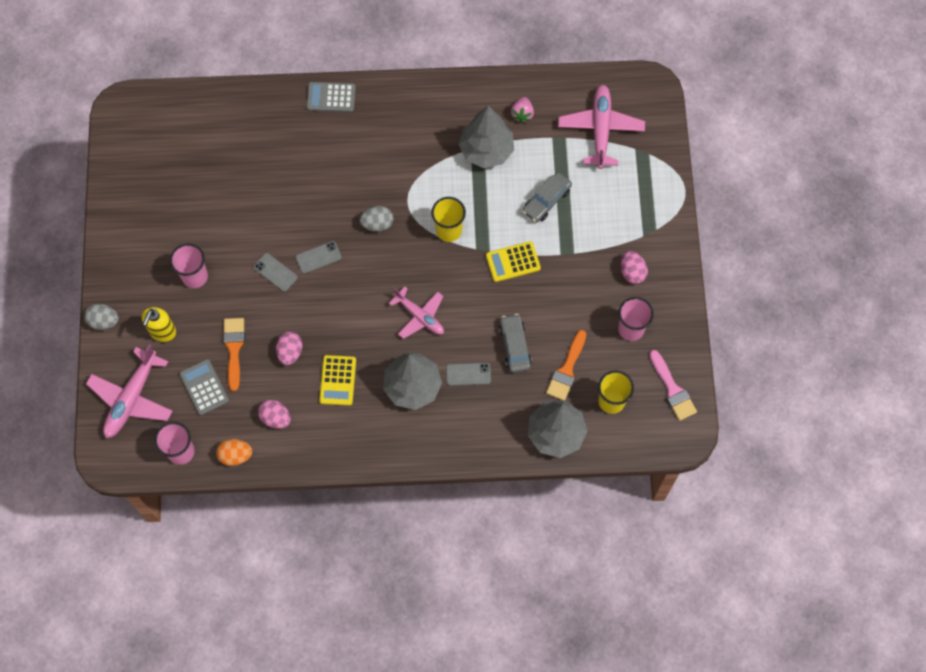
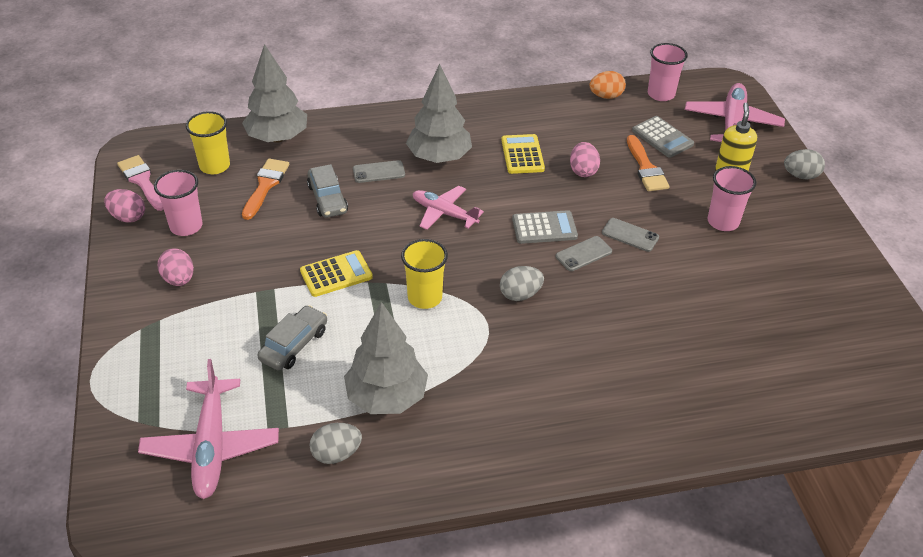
camera: 170 degrees right, 25 degrees down
pink egg [258,399,291,429] -> pink egg moved to [104,189,145,223]
grey calculator [306,82,356,112] -> grey calculator moved to [512,210,578,244]
pink strawberry [511,97,534,123] -> grey egg [310,423,362,464]

